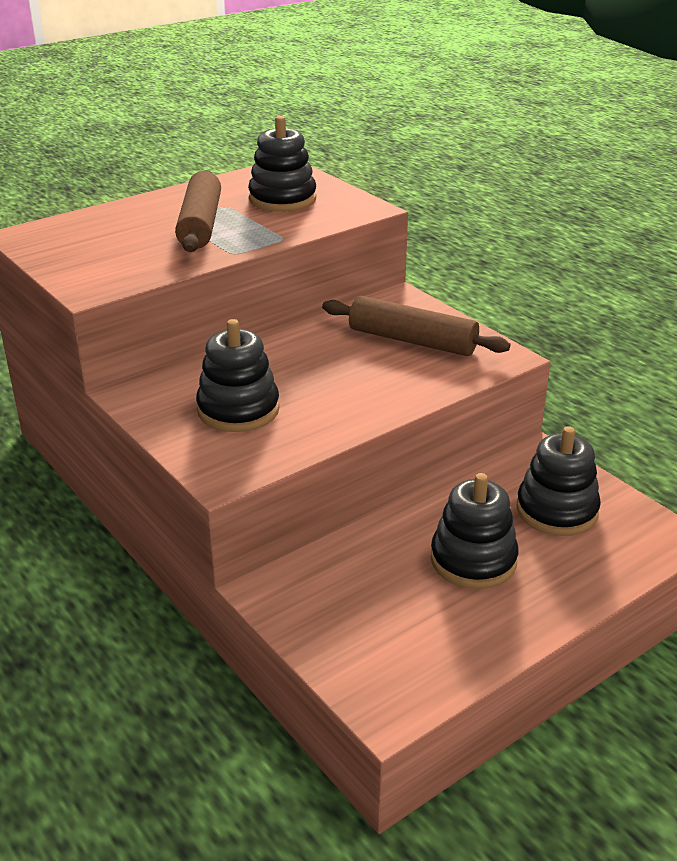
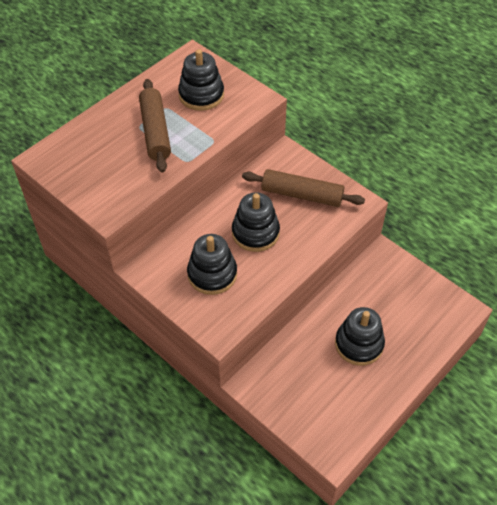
camera: 10 degrees left, 20 degrees up
black stacking toy [516,426,601,536] -> black stacking toy moved to [232,192,280,252]

